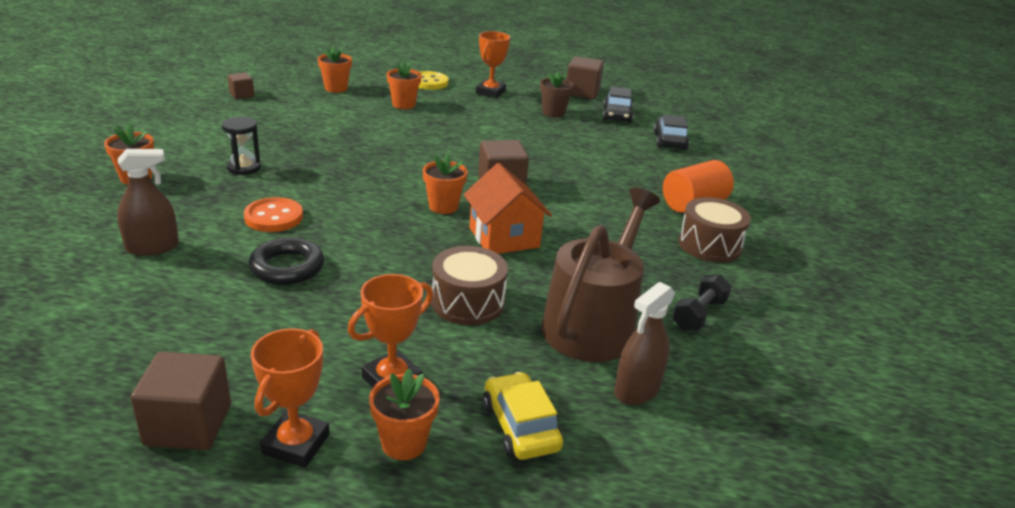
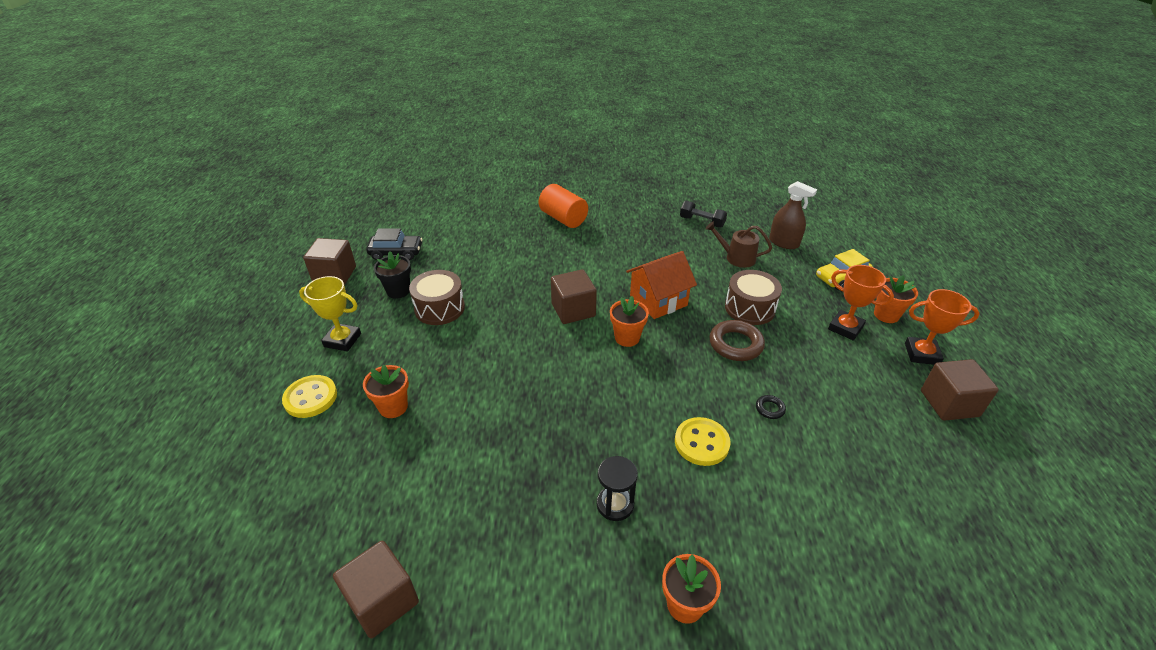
camera: 95 degrees left, 10 degrees up
brown spray bottle [117,149,179,256] -> none
brown cube [228,72,255,99] -> brown cube [333,540,419,638], size x1.76
orange button [244,197,303,232] -> yellow button [675,417,731,466]
black ring [249,237,324,285] -> black ring [756,395,786,419], size x0.49
orange flower pot [318,47,352,93] -> none
orange trophy [476,31,510,98] -> yellow trophy [299,276,361,352]
brown flower pot [540,71,574,118] -> black flower pot [374,251,411,299]
brown watering can [541,187,660,362] -> brown watering can [705,221,772,268], size x0.52
black car [654,114,689,150] -> none
brown drum [679,197,751,263] -> brown drum moved to [409,270,465,325]
none -> brown ring [709,320,765,361]

